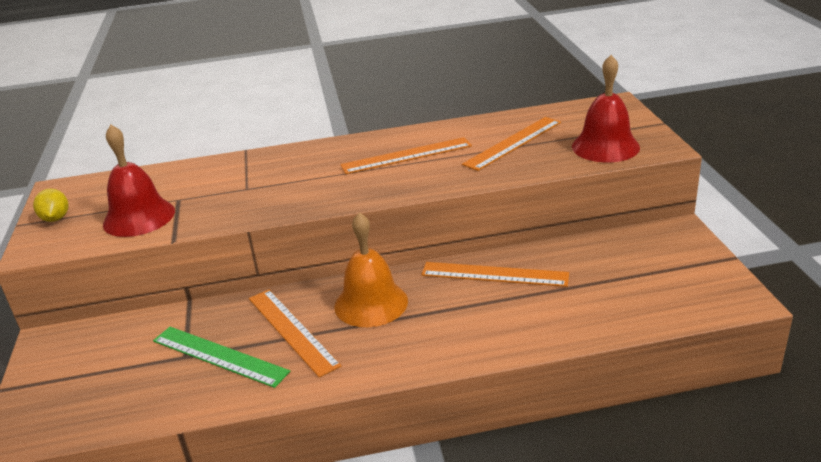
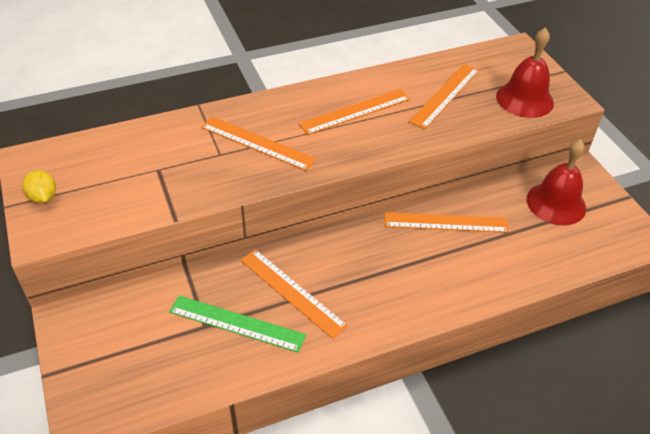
camera: 15 degrees left, 15 degrees up
red bell [103,125,175,237] -> red bell moved to [527,139,586,225]
orange bell [335,212,408,327] -> none
none -> orange ruler [201,116,316,171]

